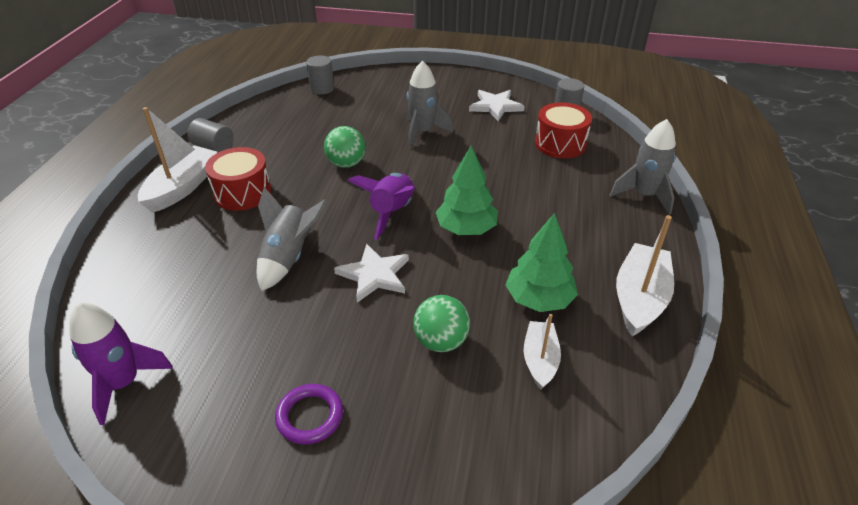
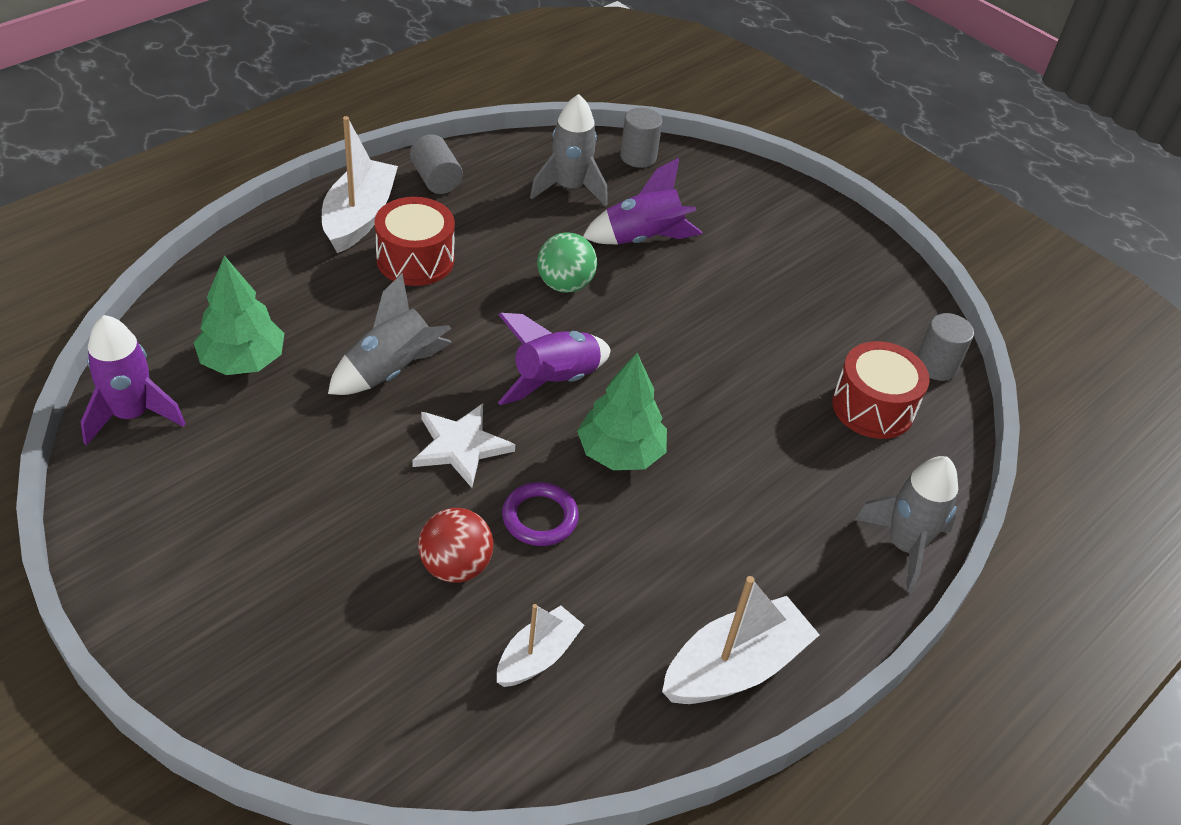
camera: 30 degrees right, 5 degrees up
white boat [138,107,217,213] -> white boat turned 45 degrees counterclockwise [322,116,398,253]
purple ring [275,384,343,445] -> purple ring moved to [502,482,579,546]
grey rocket [406,61,453,148] -> grey rocket moved to [530,94,608,206]
green ball [413,295,470,352] -> red ball [418,508,493,582]
white star [469,90,525,121] -> none
green tree [506,213,578,312] -> green tree moved to [194,255,284,375]
none -> purple rocket [583,158,703,245]

